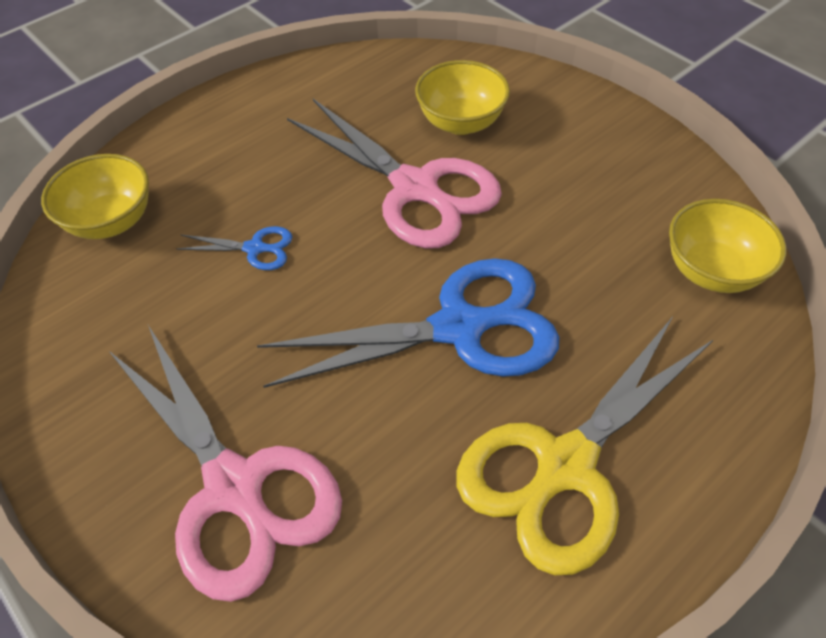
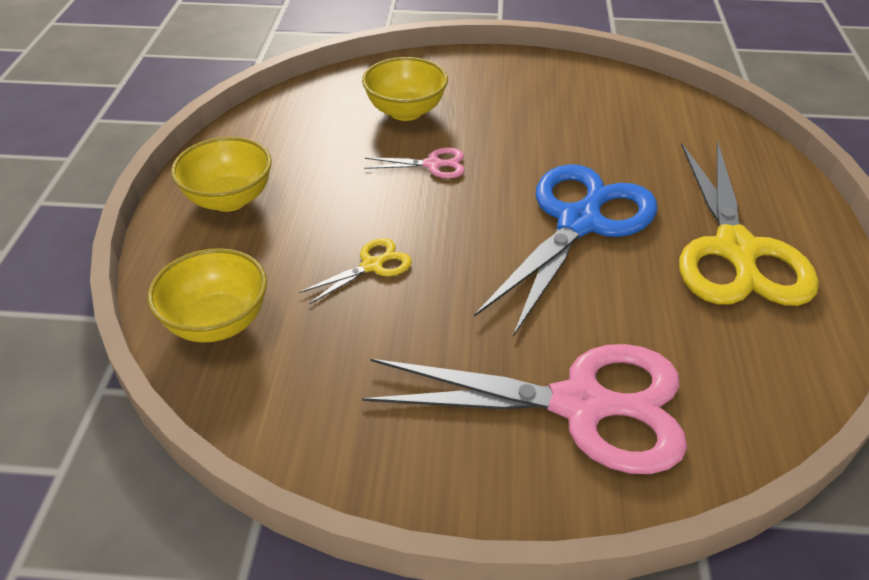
camera: 45 degrees left, 10 degrees down
blue scissors [176,226,292,270] -> yellow scissors [299,238,412,304]
pink scissors [287,99,502,248] -> pink scissors [364,148,465,178], size x0.43
yellow bowl [669,199,786,293] -> yellow bowl moved to [171,137,272,212]

